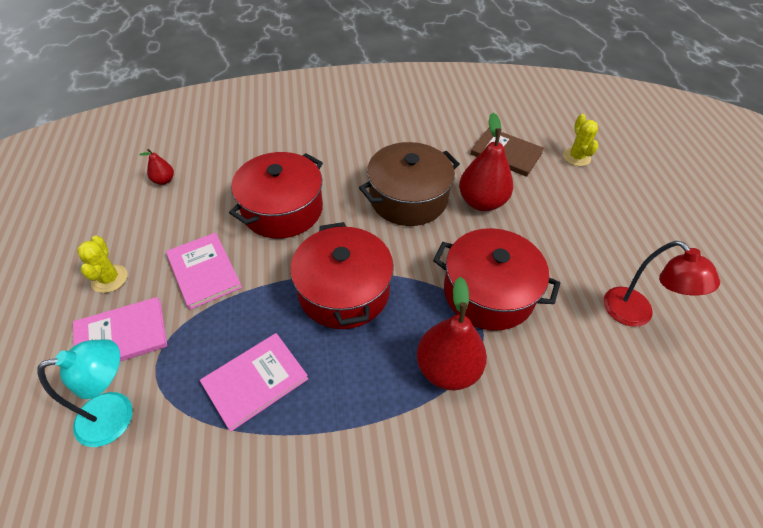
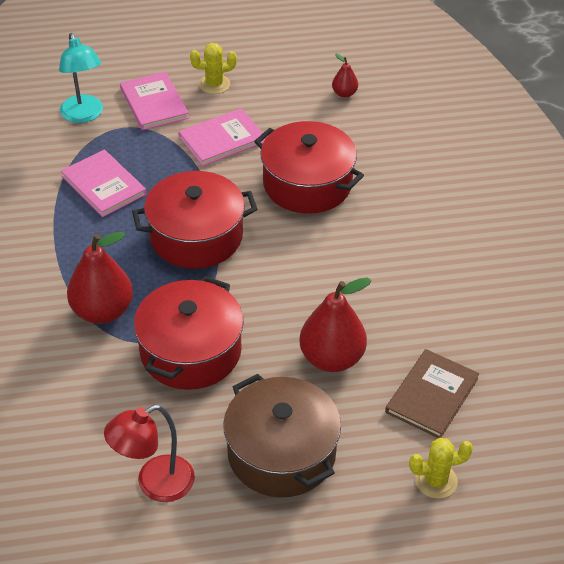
camera: 90 degrees right, 5 degrees down
brown pot [359,142,460,226] -> brown pot moved to [223,374,341,497]

